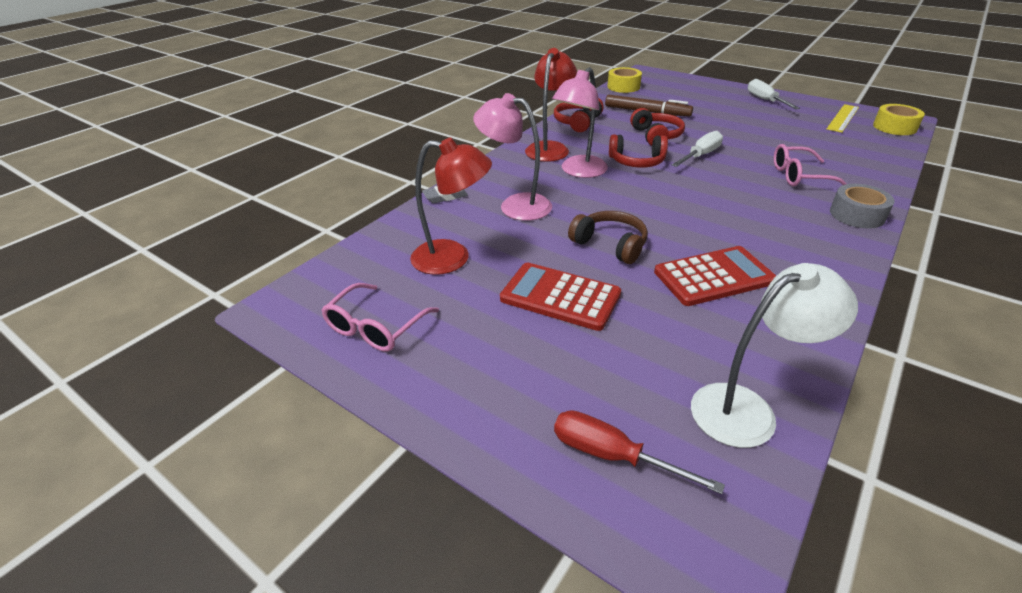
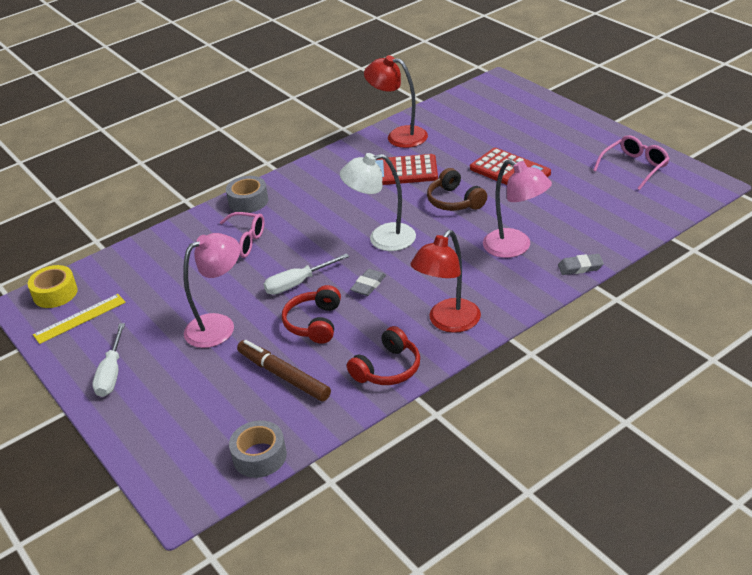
camera: 160 degrees left, 0 degrees up
red lamp [410,137,492,275] -> red lamp moved to [364,55,428,148]
pink lamp [552,67,608,178] -> pink lamp moved to [183,233,240,348]
red screwdriver [554,410,725,494] -> none
yellow tape [607,67,642,93] -> grey tape [229,420,287,478]
red headphones [609,134,668,168] -> grey eraser [350,269,386,296]
white lamp [691,263,858,448] -> white lamp moved to [340,153,416,251]

